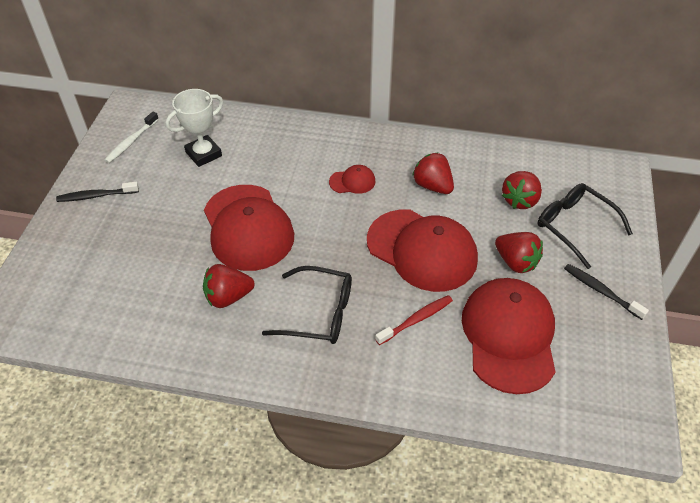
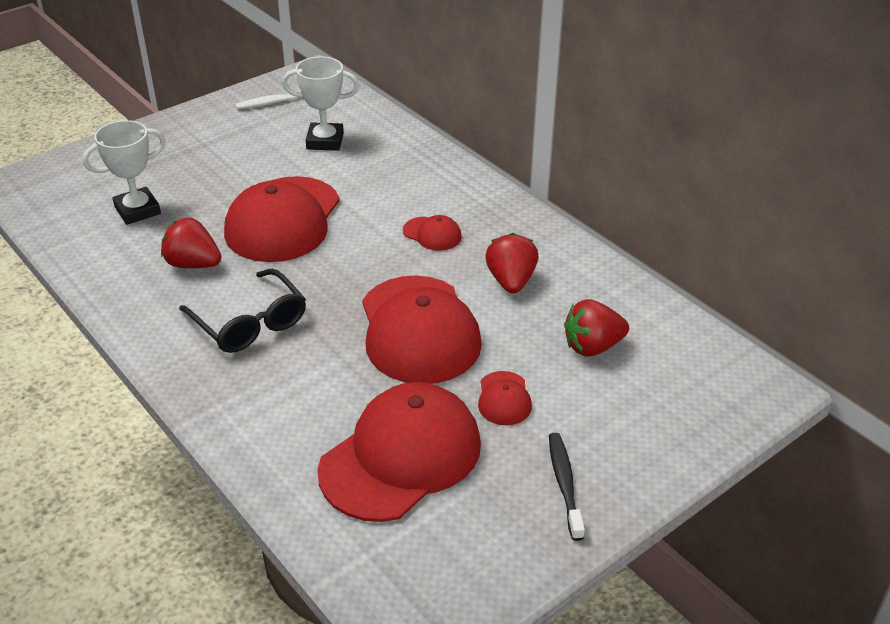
camera: 40 degrees right, 10 degrees down
black toothbrush [56,182,139,202] -> none
red toothbrush [375,295,453,345] -> none
red strawberry [495,232,543,273] -> red cap [478,371,532,425]
black glasses [538,183,633,269] -> none
none -> white trophy [82,120,166,225]

